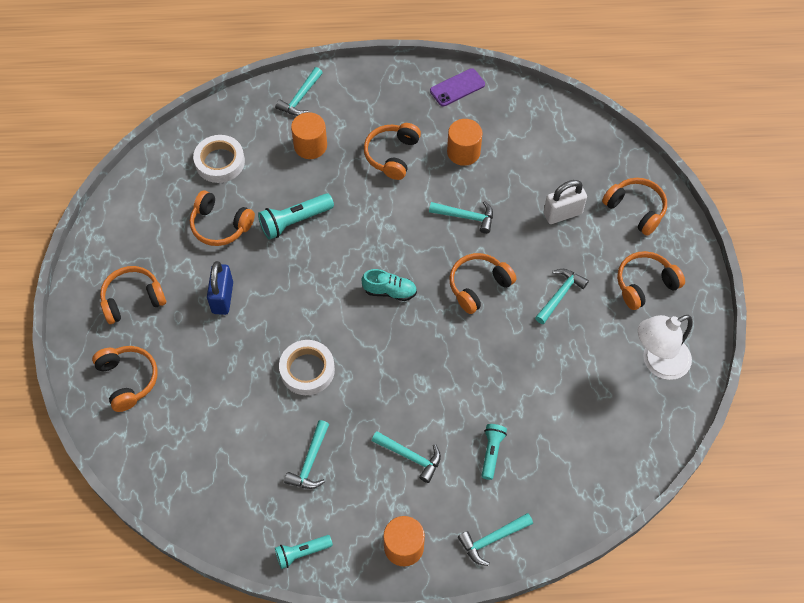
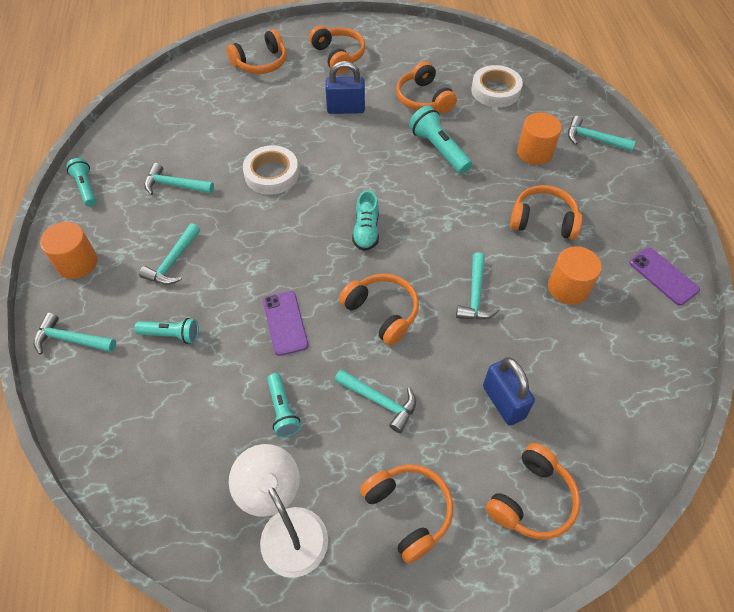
camera: 85 degrees right, 5 degrees down
orange headphones [190,190,255,246] -> orange headphones turned 45 degrees counterclockwise [396,61,457,113]
turquoise hammer [458,513,533,566] -> turquoise hammer turned 45 degrees counterclockwise [34,313,116,355]
white padlock [543,180,587,224] -> blue padlock [483,357,535,426]
none -> purple phone [263,291,309,356]
none -> turquoise flashlight [267,373,301,437]

